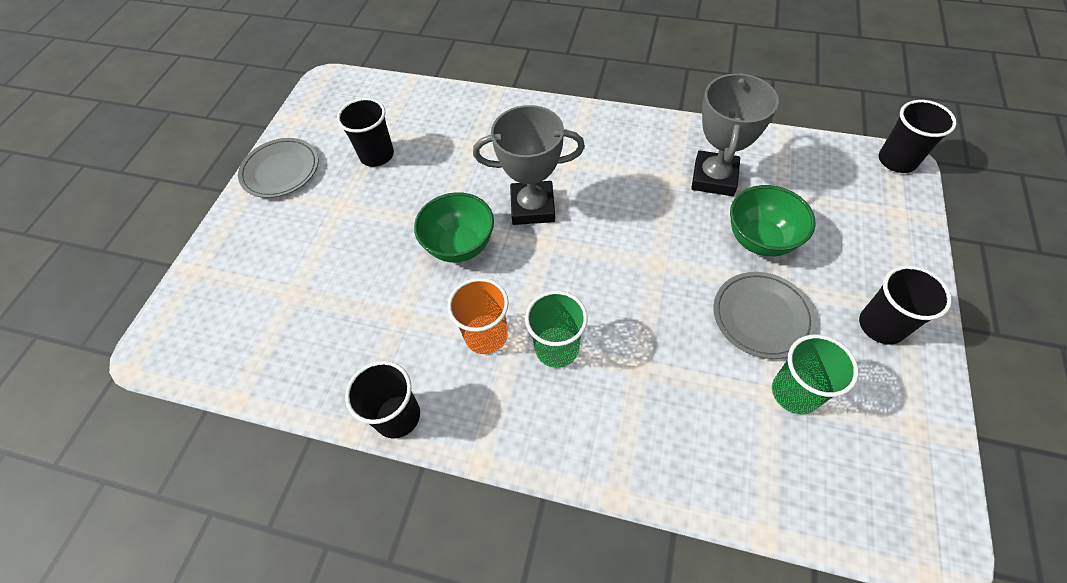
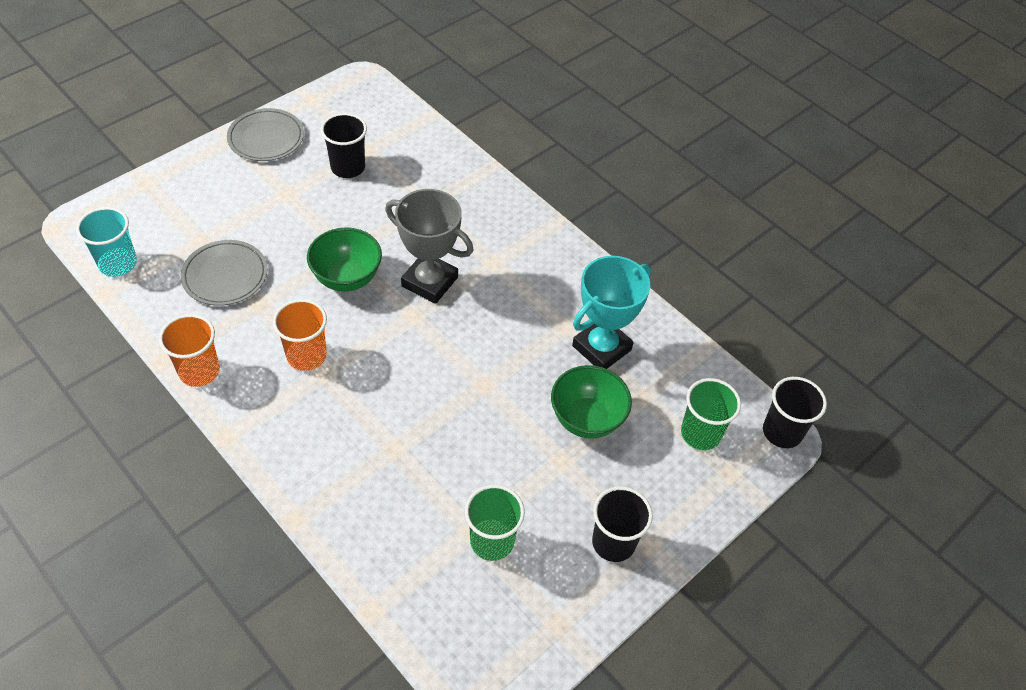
camera: 25 degrees right, 5 degrees down
black cup [345,361,420,439] -> orange cup [159,314,220,387]
green cup [525,291,588,368] -> green cup moved to [681,378,741,450]
grey trophy [691,73,779,196] -> turquoise trophy [572,256,651,369]
grey plate [713,272,816,359] -> grey plate moved to [181,240,267,306]
none -> turquoise cup [76,207,137,277]

